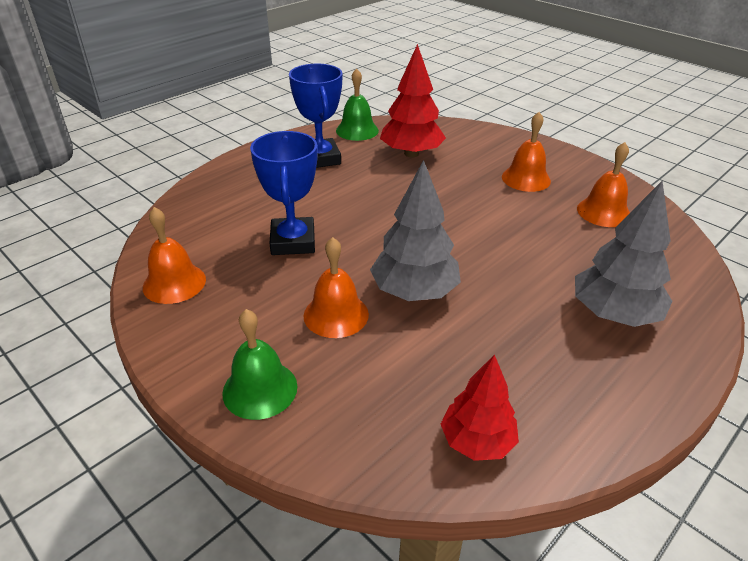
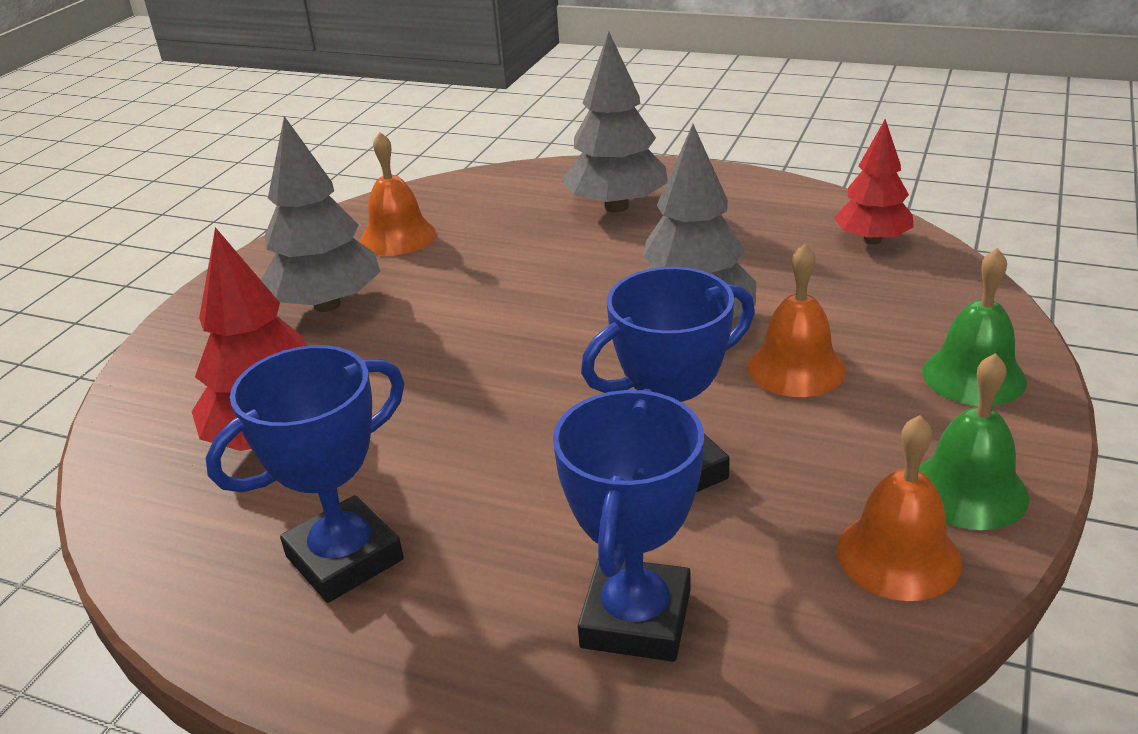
camera: 110 degrees left, 5 degrees down
green bell [336,68,379,141] -> green bell moved to [919,353,1029,530]
orange bell [502,112,551,192] -> grey tree [261,116,380,312]
none -> blue trophy [553,389,704,662]

